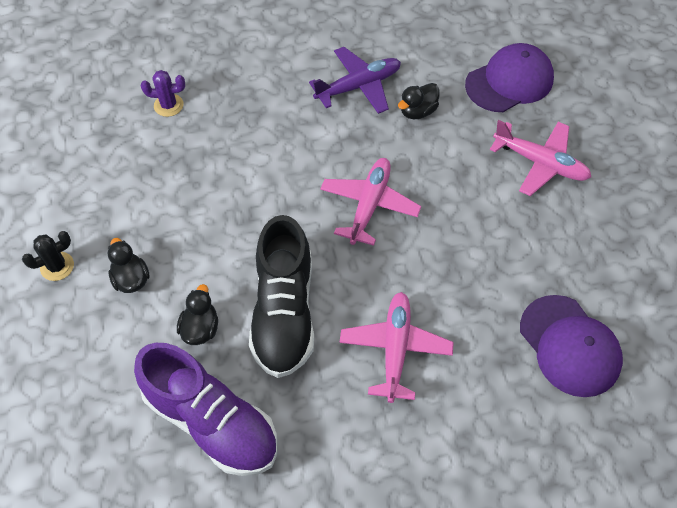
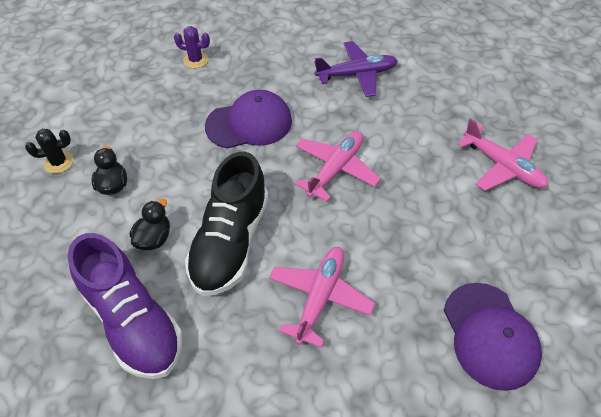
camera: 15 degrees right, 5 degrees down
black duck [398,83,440,119] -> none
purple cap [465,43,554,112] -> purple cap moved to [205,90,292,148]

